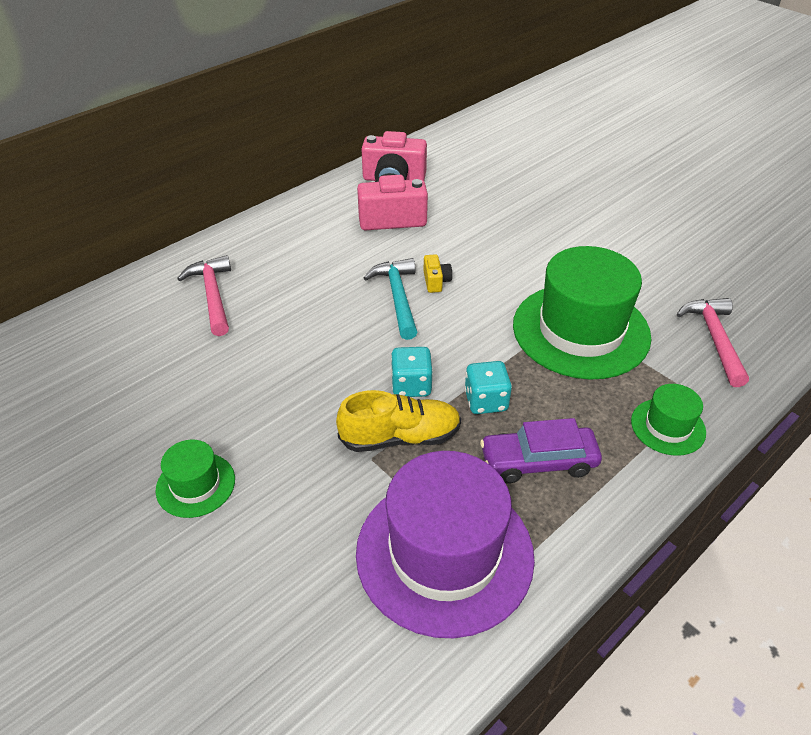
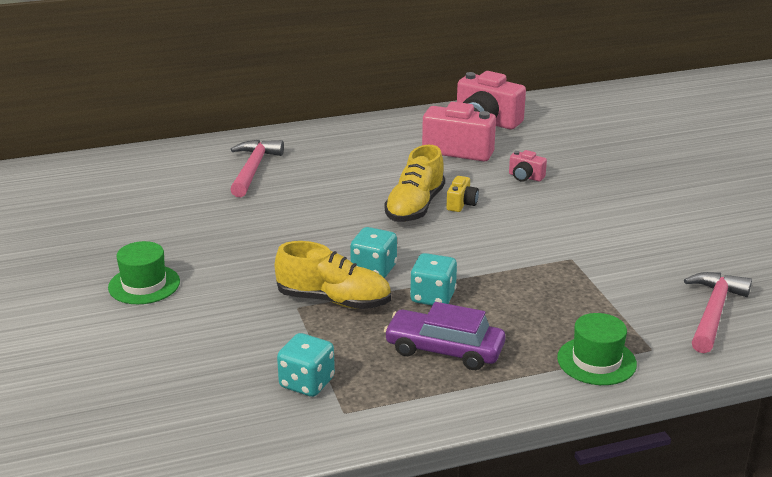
camera: 25 degrees right, 15 degrees down
purple hat [356,451,535,638] -> turquoise dice [277,333,335,397]
turquoise hammer [364,258,418,340] -> yellow shoe [385,145,445,222]
green hat [513,246,651,379] -> none
none -> pink camera [509,150,547,182]

